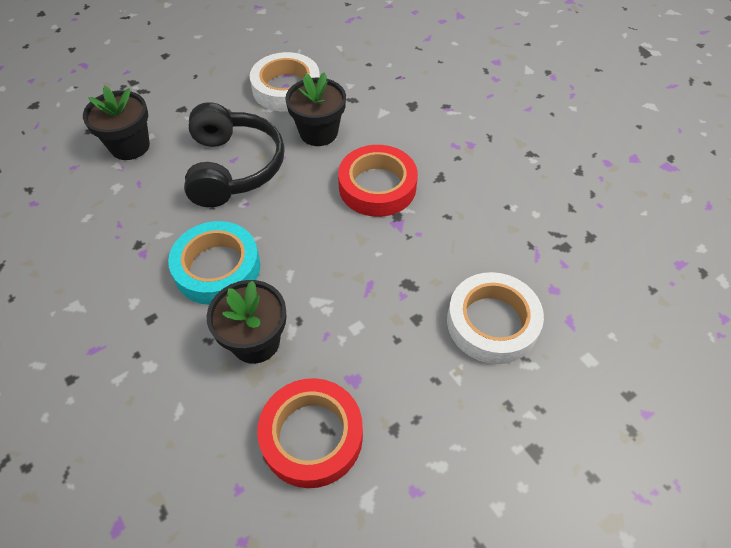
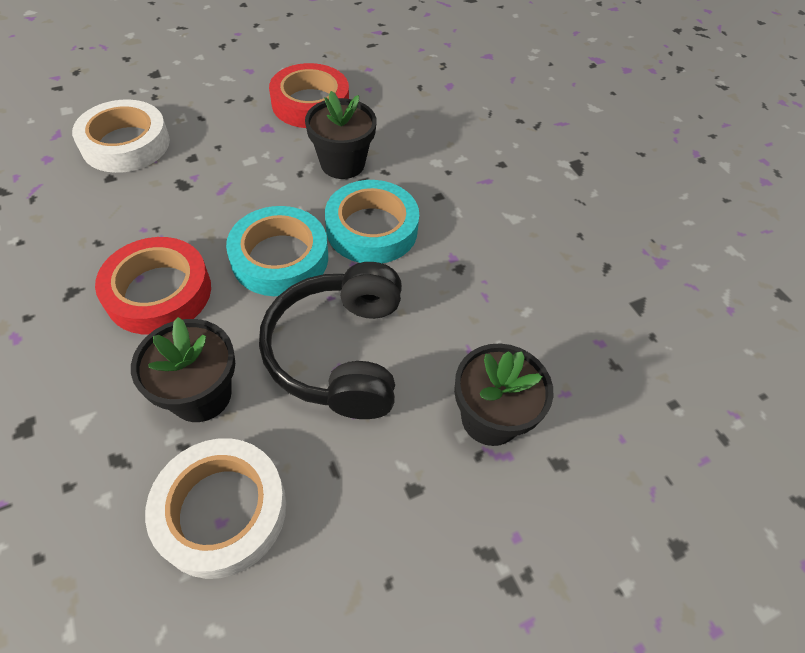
camera: 175 degrees left, 0 degrees up
none -> turquoise tape [226,206,328,296]

